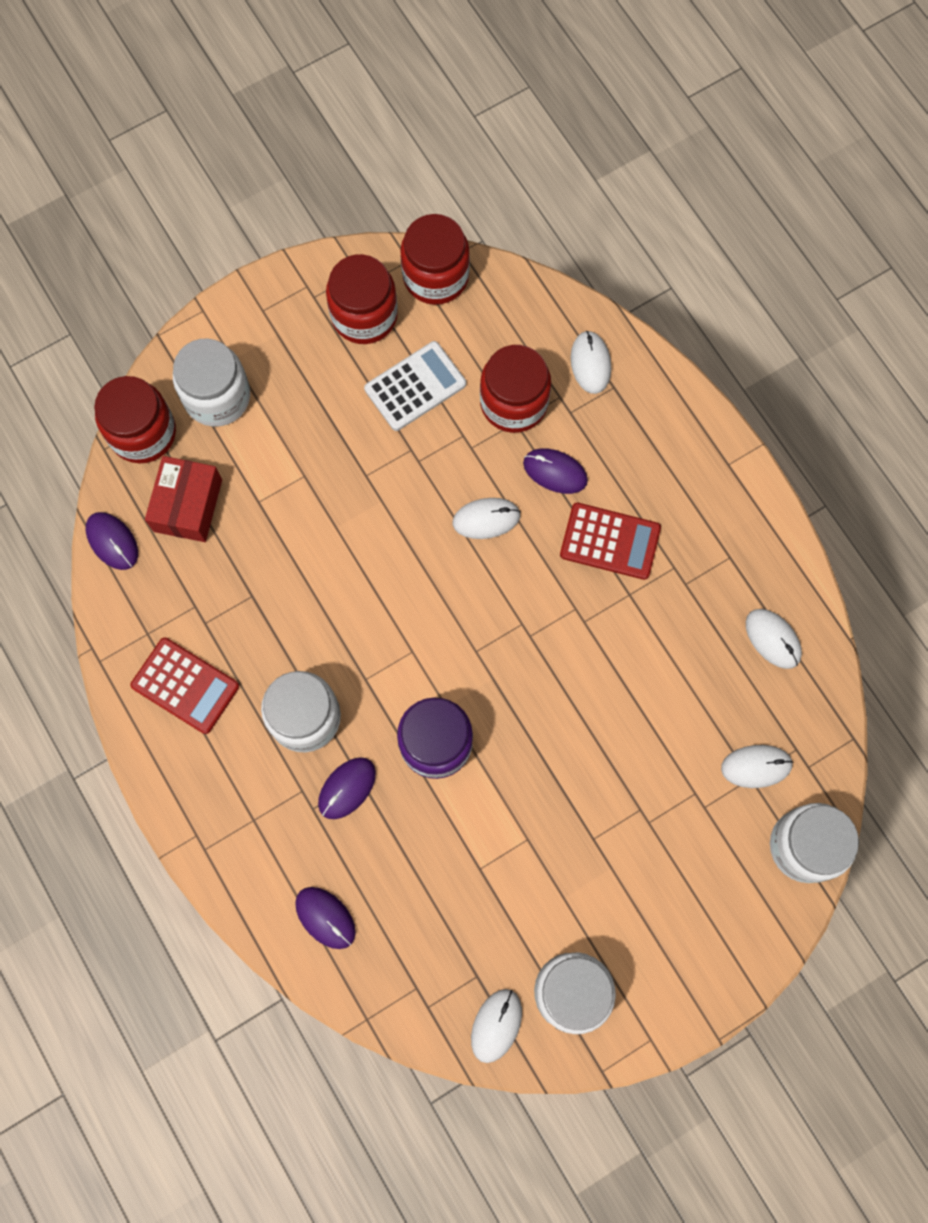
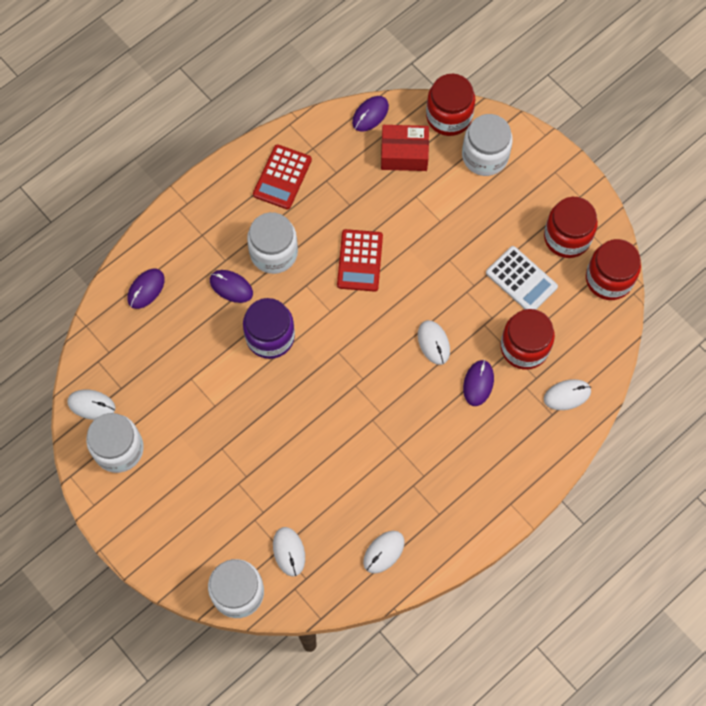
camera: 80 degrees right, 5 degrees down
red calculator [560,503,661,580] -> red calculator moved to [337,229,383,292]

